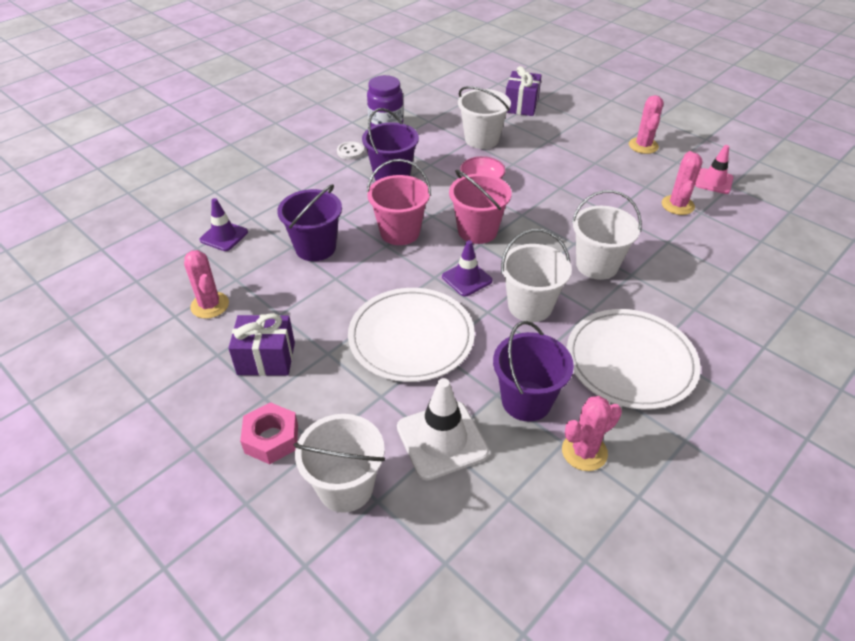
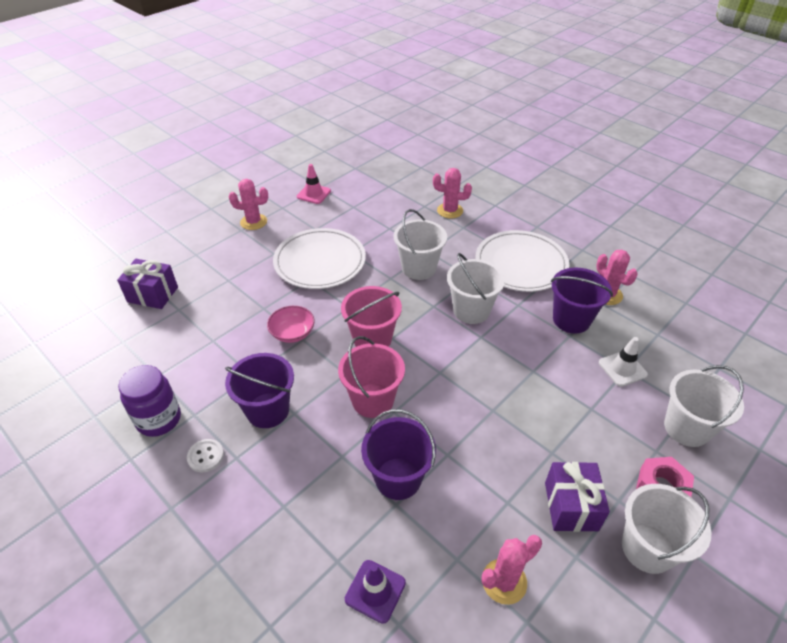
camera: 90 degrees left, 0 degrees up
white plate [348,288,475,382] -> white plate moved to [273,228,366,289]
white traffic cone [397,378,489,481] -> white traffic cone [599,337,648,387], size x0.64
purple traffic cone [442,240,492,297] -> none
white bucket [458,86,511,149] -> white bucket moved to [622,484,712,574]
pink cactus [662,151,702,215] -> pink cactus moved to [433,168,472,219]

